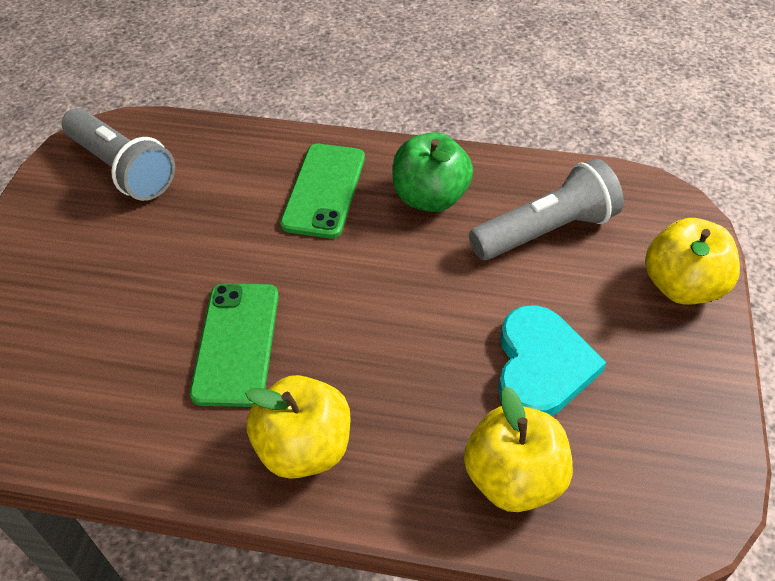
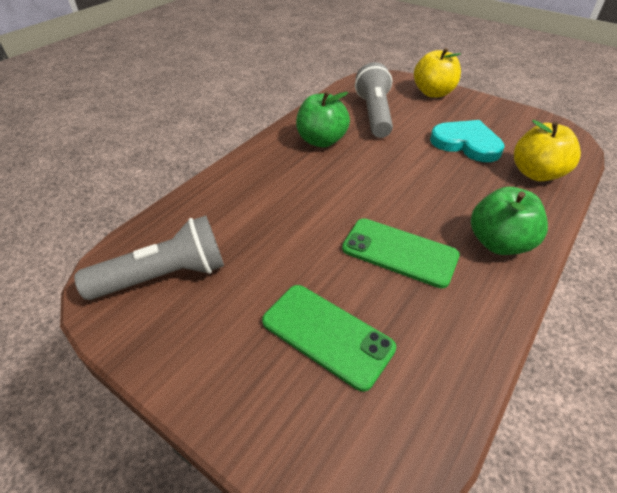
camera: 65 degrees left, 5 degrees down
yellow apple [245,375,350,479] -> green apple [471,187,548,255]
green phone [280,144,365,238] -> green phone moved to [262,285,396,392]

